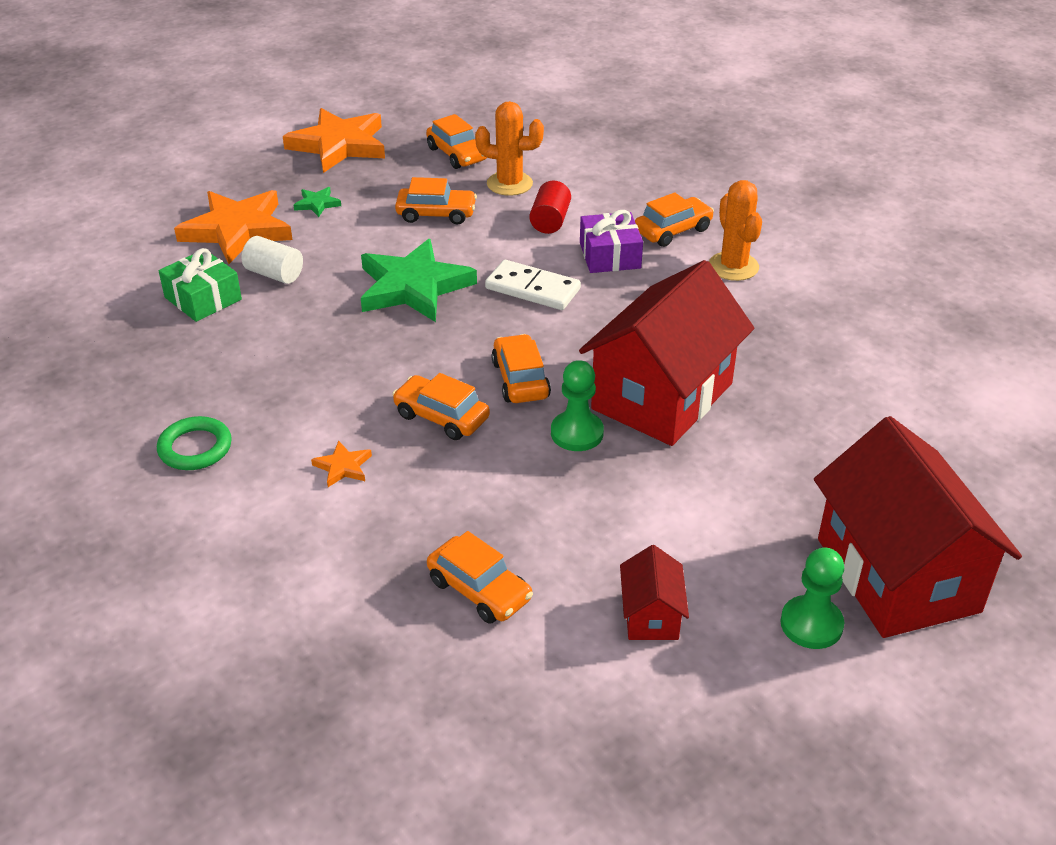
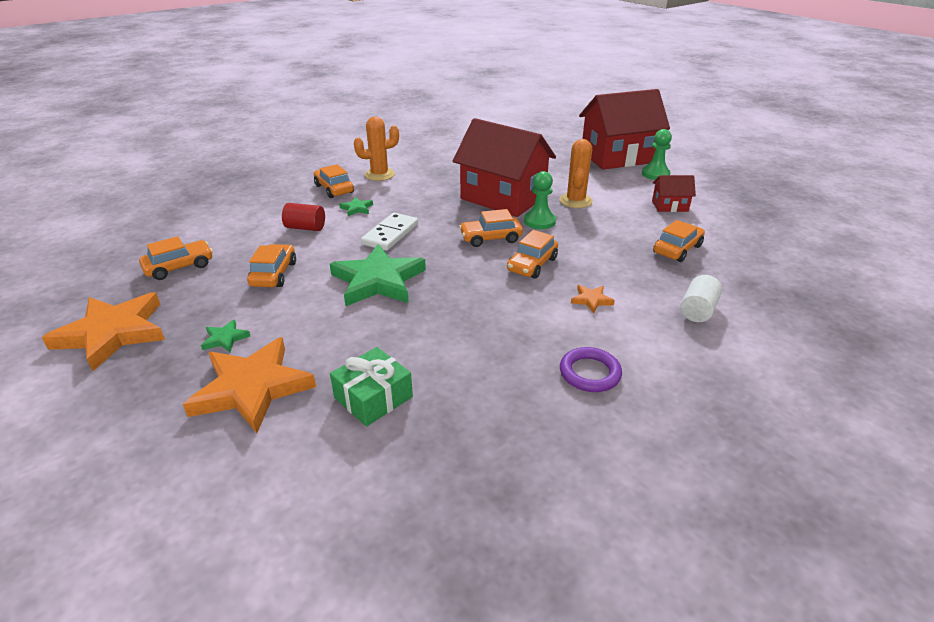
camera: 90 degrees left, 5 degrees down
green ring [157,416,232,470] -> purple ring [560,347,622,392]
white cylinder [242,236,303,284] -> white cylinder moved to [680,275,722,322]
orange cactus [475,101,544,196] -> orange cactus moved to [559,139,593,208]
purple gift [580,210,643,273] -> green star [339,197,373,216]

